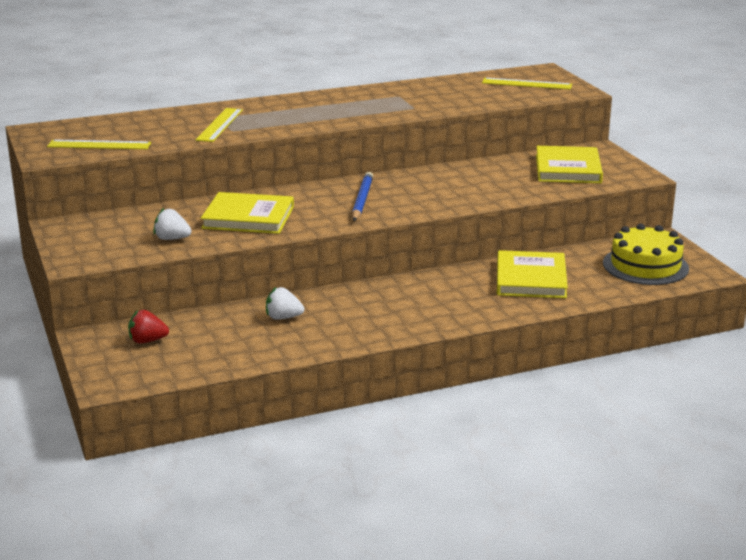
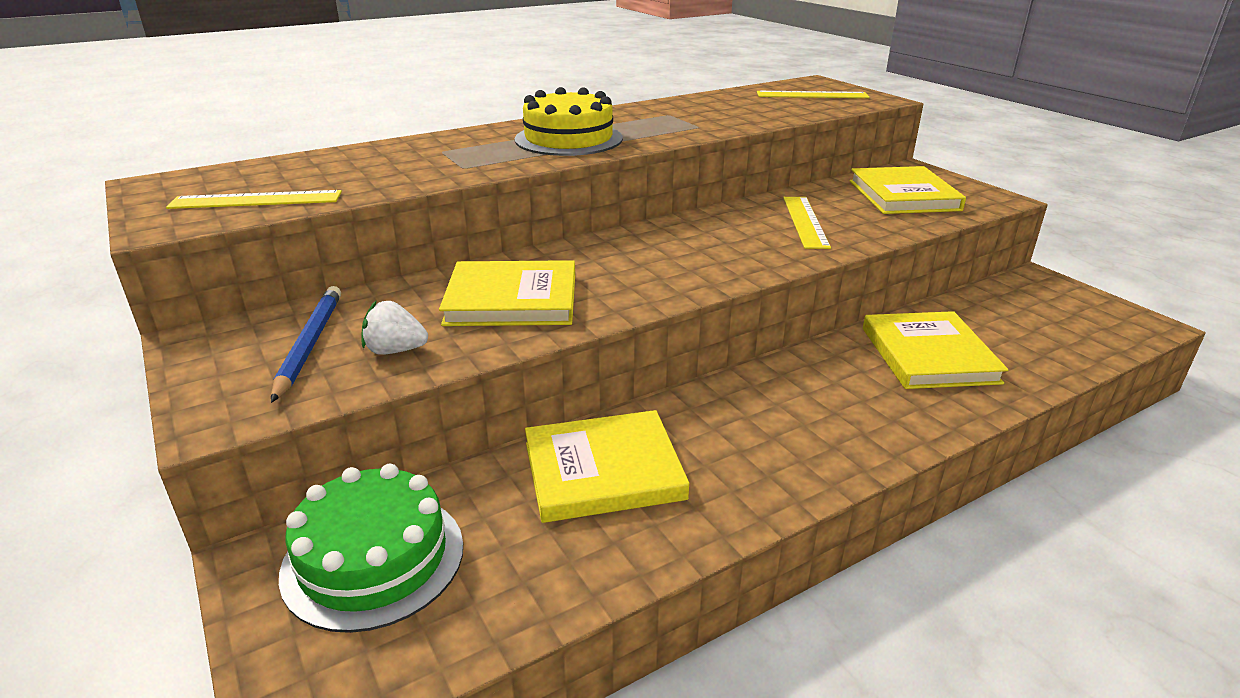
camera: 10 degrees left, 5 degrees up
red strawberry [128,310,169,344] -> green cake [279,464,463,633]
yellow ruler [195,108,243,142] -> yellow ruler moved to [783,197,831,249]
white strawberry [266,287,304,320] -> yellow book [525,410,689,523]
blue pencil [352,172,373,221] -> blue pencil moved to [271,286,341,403]
yellow cake [603,223,689,285] -> yellow cake moved to [515,87,623,156]

